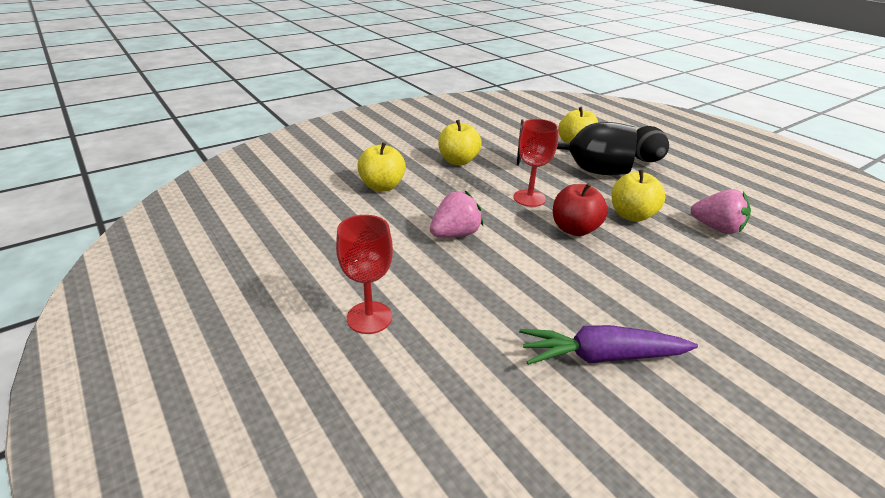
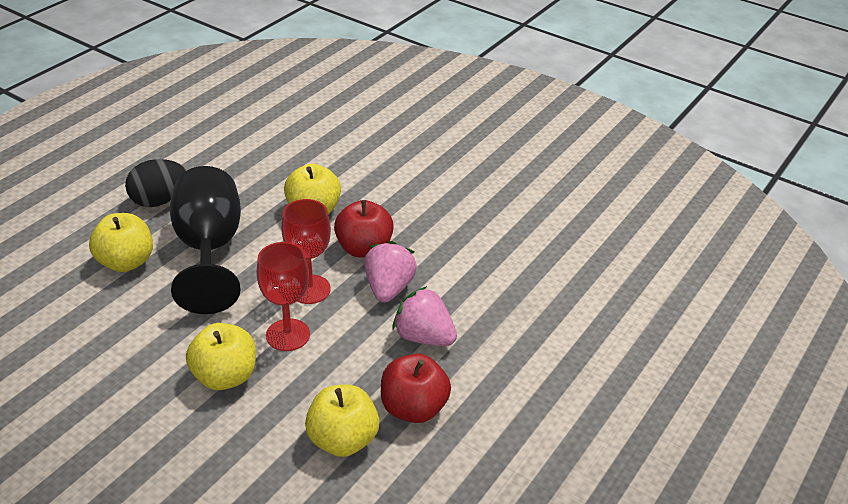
camera: 110 degrees left, 5 degrees up
red goblet [336,215,393,334] -> red goblet moved to [257,242,310,351]
purple carrot [519,325,698,365] -> none
pink strawberry [691,189,751,234] -> pink strawberry moved to [364,241,417,303]
none -> red apple [381,354,451,423]

